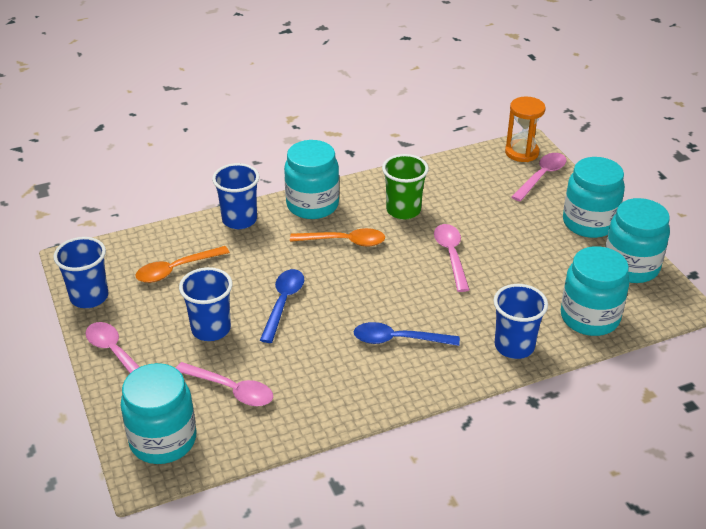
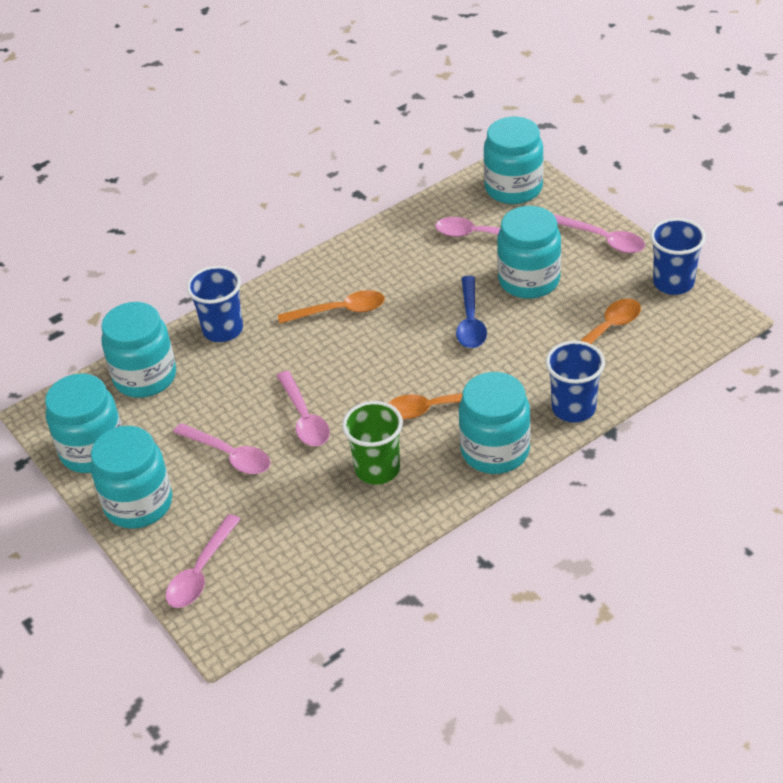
camera: 170 degrees right, 5 degrees up
blue cup [179,267,233,341] -> turquoise jar [497,206,561,299]
blue spoon [354,322,460,346] -> orange spoon [278,290,385,324]
orange hourglass [505,97,545,162] -> none
none -> pink spoon [173,423,270,474]

